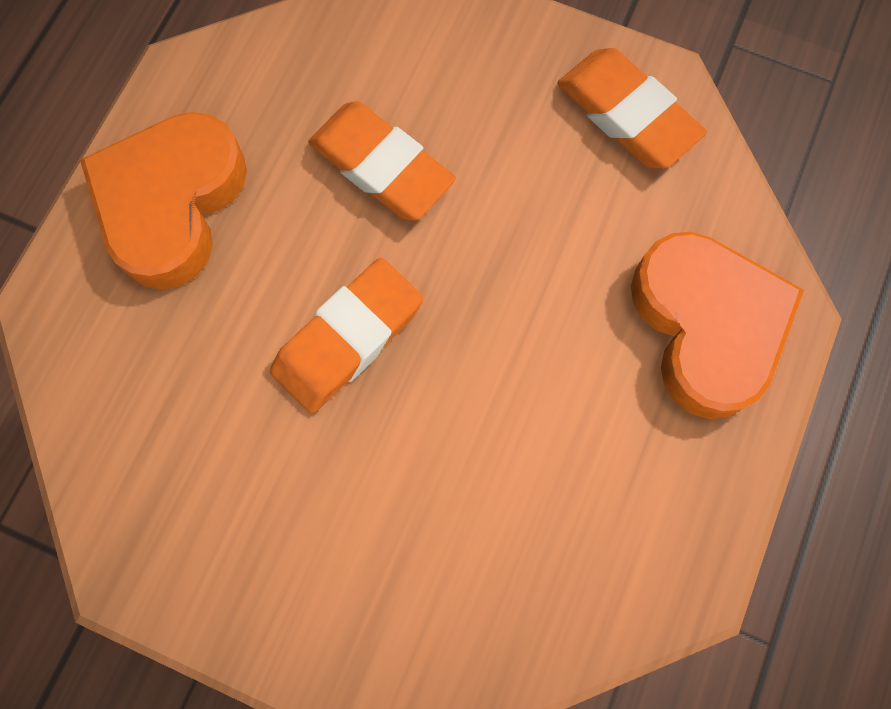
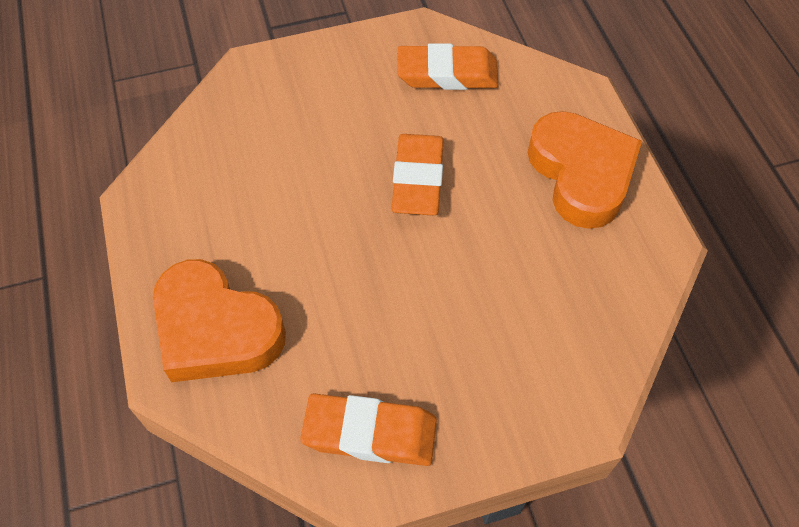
camera: 140 degrees right, 15 degrees down
orange eraser [308,101,456,220] -> orange eraser moved to [397,43,498,90]

